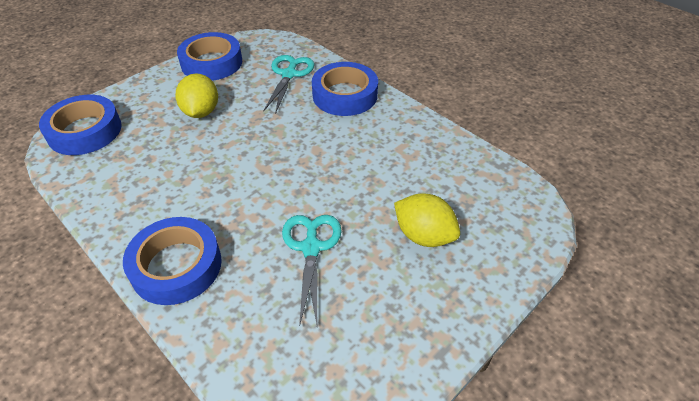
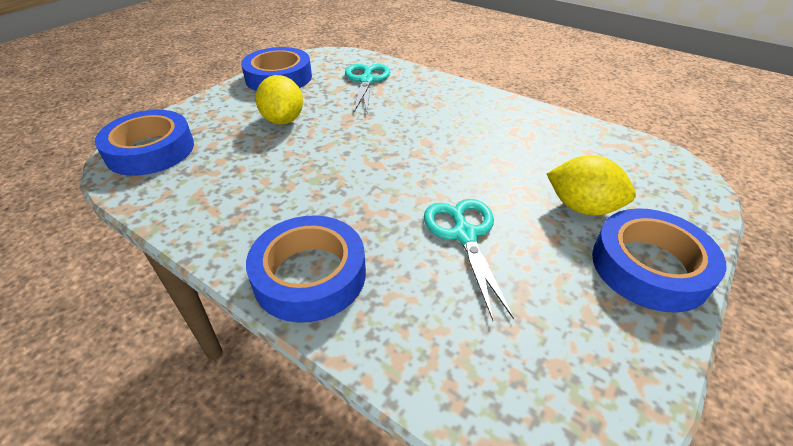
camera: 10 degrees left, 5 degrees down
blue tape [312,62,378,116] -> blue tape moved to [592,208,727,313]

